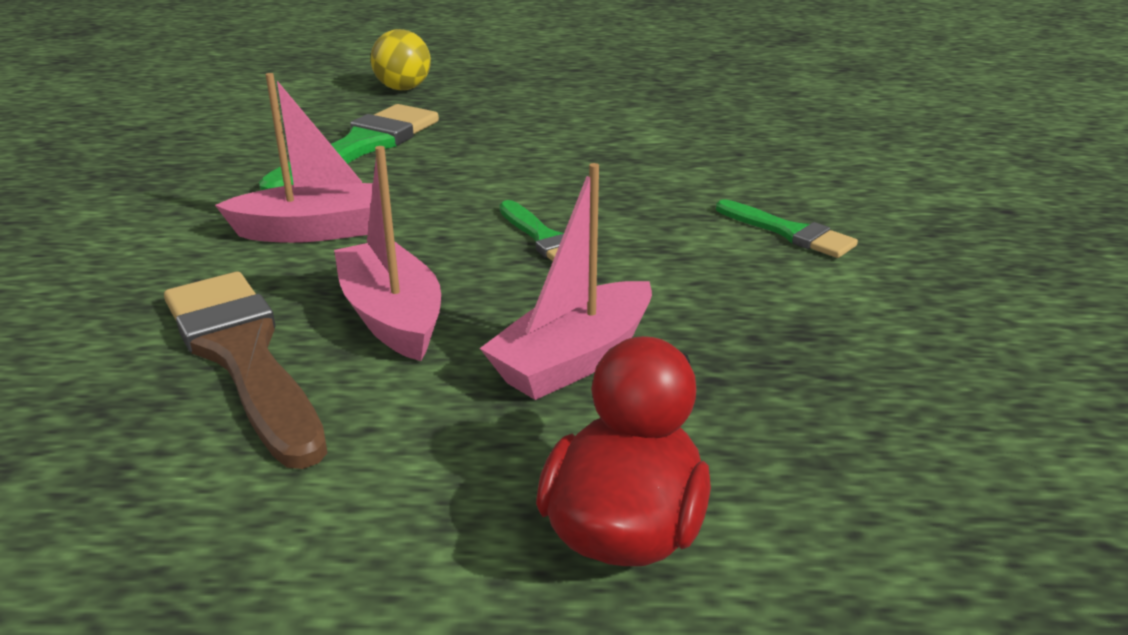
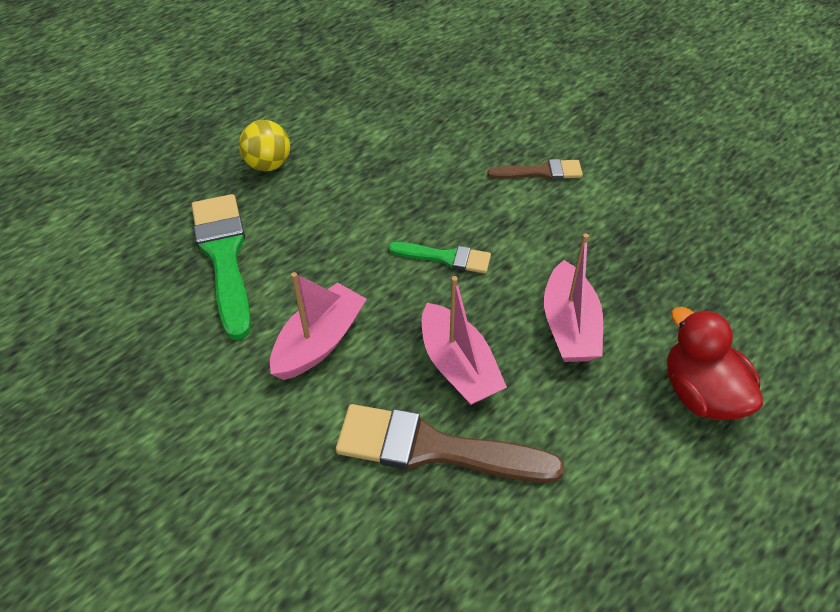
camera: 45 degrees left, 20 degrees up
pink boat [334,146,441,361] -> pink boat turned 135 degrees counterclockwise [422,276,507,405]
yellow ball [371,29,431,90] -> yellow ball moved to [239,120,290,171]
green brush [716,199,858,258] -> brown brush [487,159,583,180]

